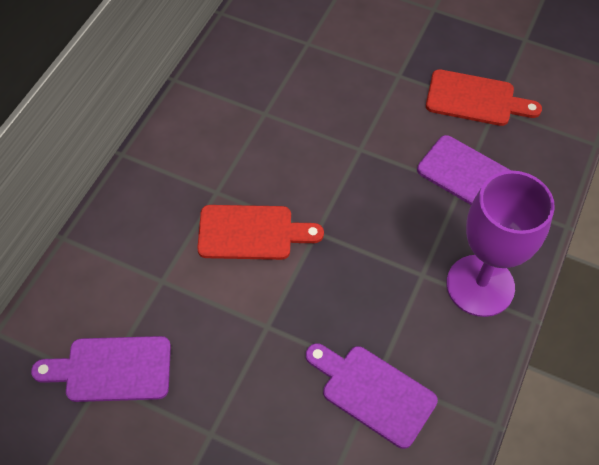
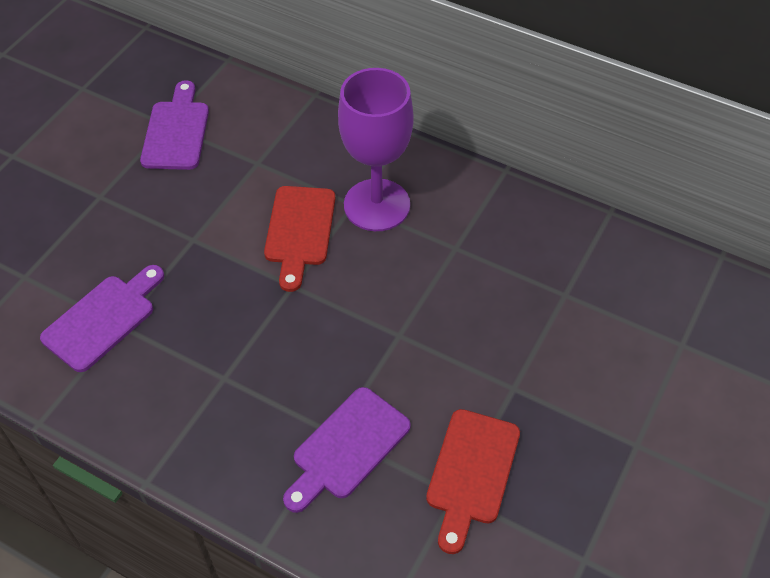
camera: 95 degrees right, 5 degrees down
purple goblet [446,171,555,317] -> purple goblet moved to [338,68,414,231]

